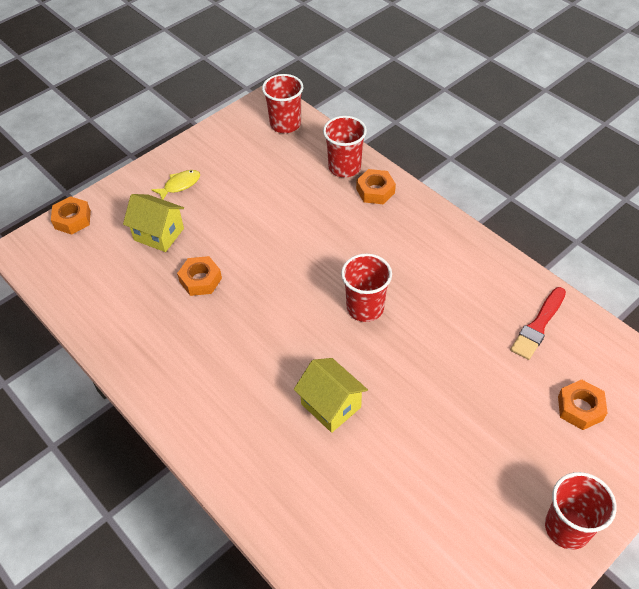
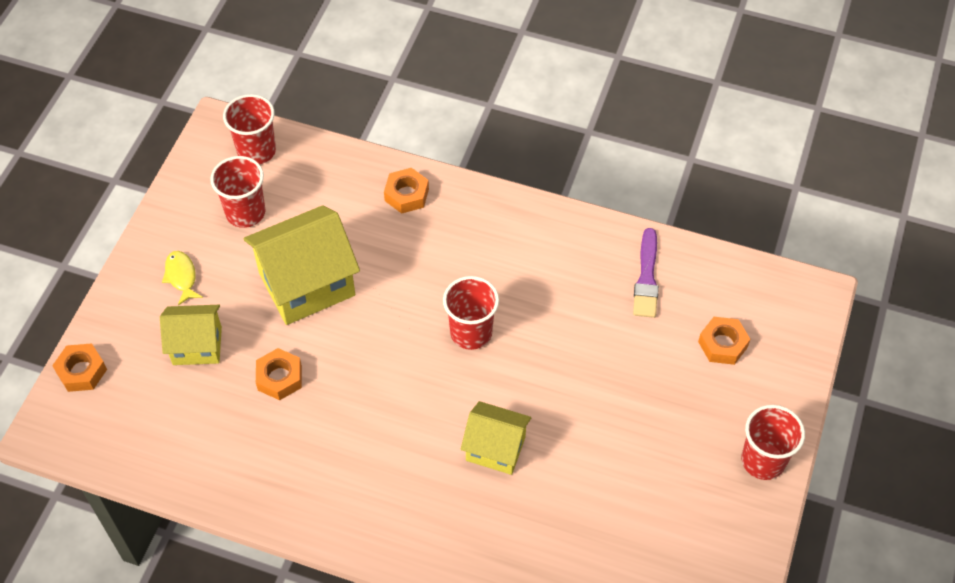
camera: 30 degrees left, 5 degrees up
yellow fish [151,170,200,200] -> yellow fish turned 45 degrees counterclockwise [162,251,203,305]
red cup [323,116,367,177] -> red cup moved to [210,156,265,228]
red brush [510,287,566,360] -> purple brush [633,228,659,318]
none -> yellow house [243,205,360,325]

